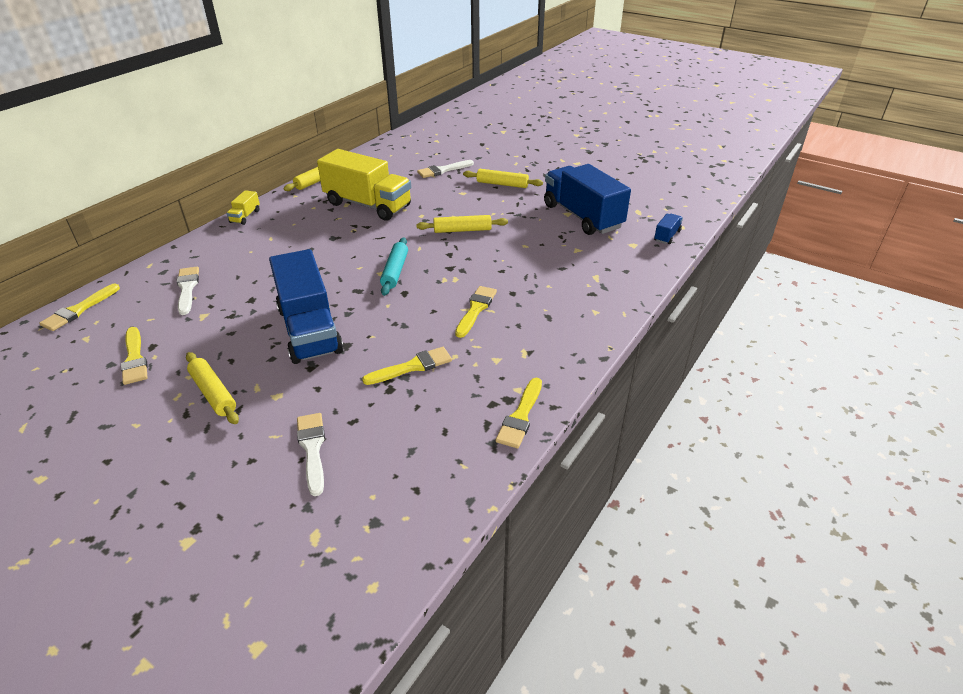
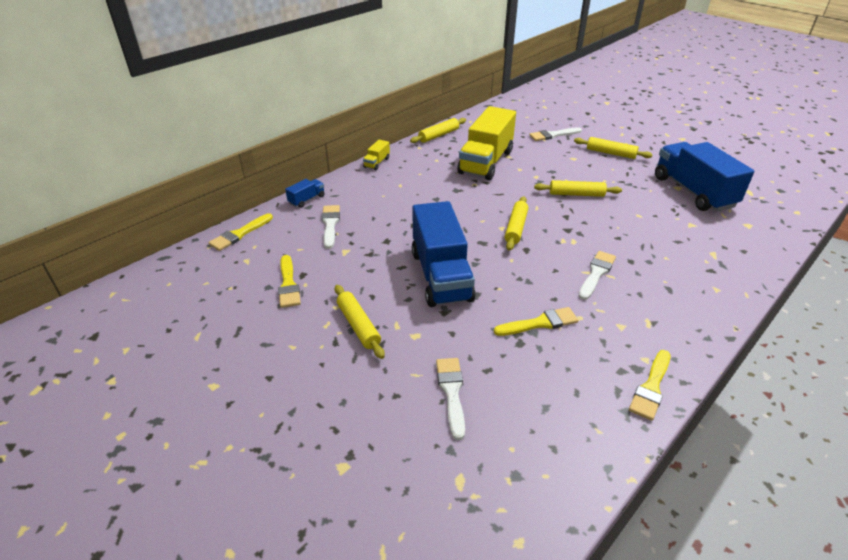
camera: 10 degrees right, 0 degrees up
yellow truck [317,149,411,221] -> yellow truck turned 75 degrees clockwise [457,106,516,180]
turquoise rolling pin [380,237,408,296] -> yellow rolling pin [505,196,528,251]
yellow brush [455,286,497,338] -> white brush [579,251,616,300]
blue truck [654,214,683,244] -> blue truck moved to [285,179,325,208]

